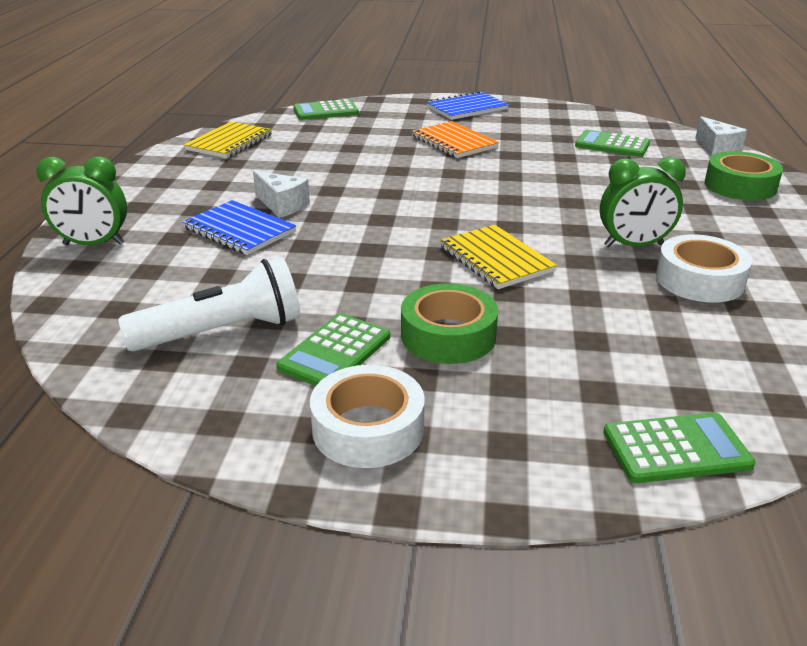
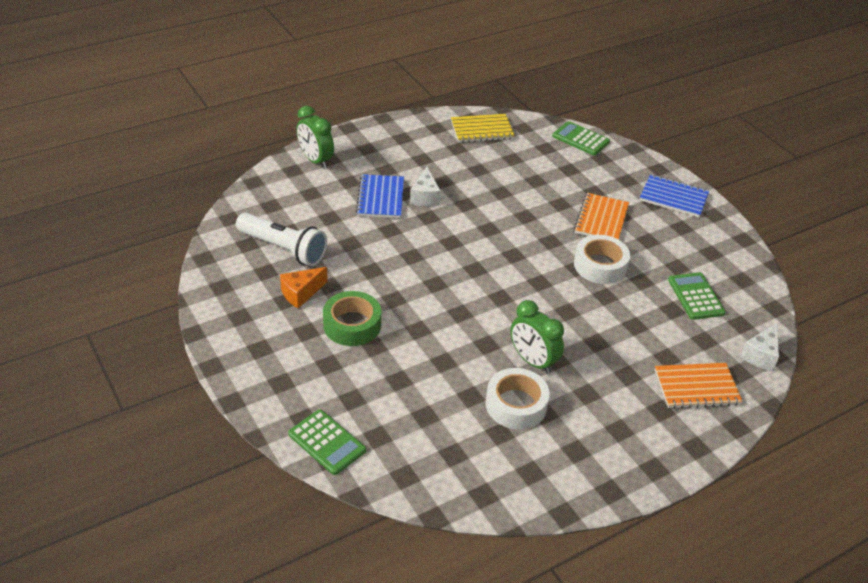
camera: 50 degrees right, 10 degrees up
green calculator [276,313,390,386] -> orange cheese [280,267,328,309]
white tape [310,365,425,468] -> white tape moved to [574,235,630,284]
yellow notebook [439,225,557,289] -> none
green tape [705,151,783,201] -> orange notebook [655,363,743,409]

